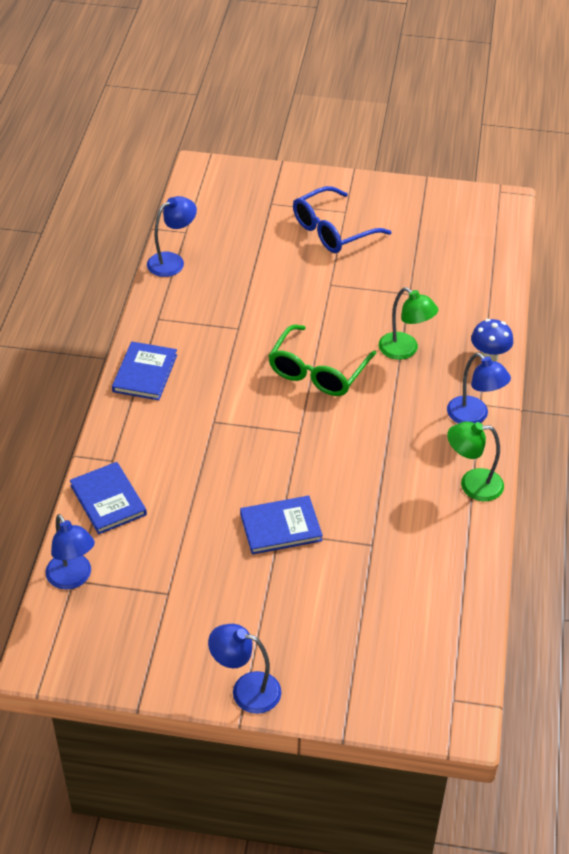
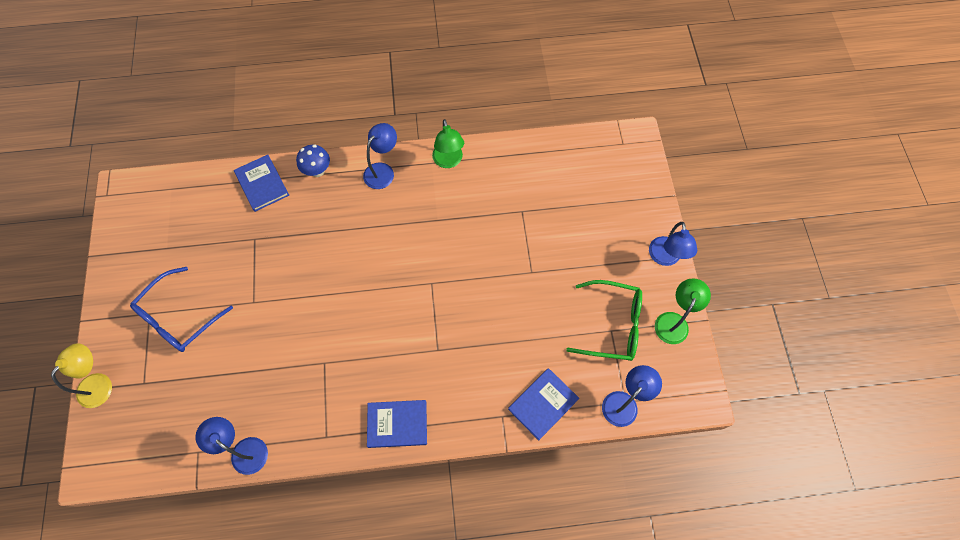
camera: 105 degrees left, 20 degrees up
blue book [240,496,323,555] -> blue book moved to [234,155,289,212]
green glasses [268,325,377,396] -> green glasses moved to [566,280,642,361]
blue glasses [293,186,392,253] -> blue glasses turned 90 degrees clockwise [130,267,233,352]
green lamp [379,287,438,360] -> green lamp moved to [655,279,711,344]
none -> yellow lamp [51,343,112,408]

